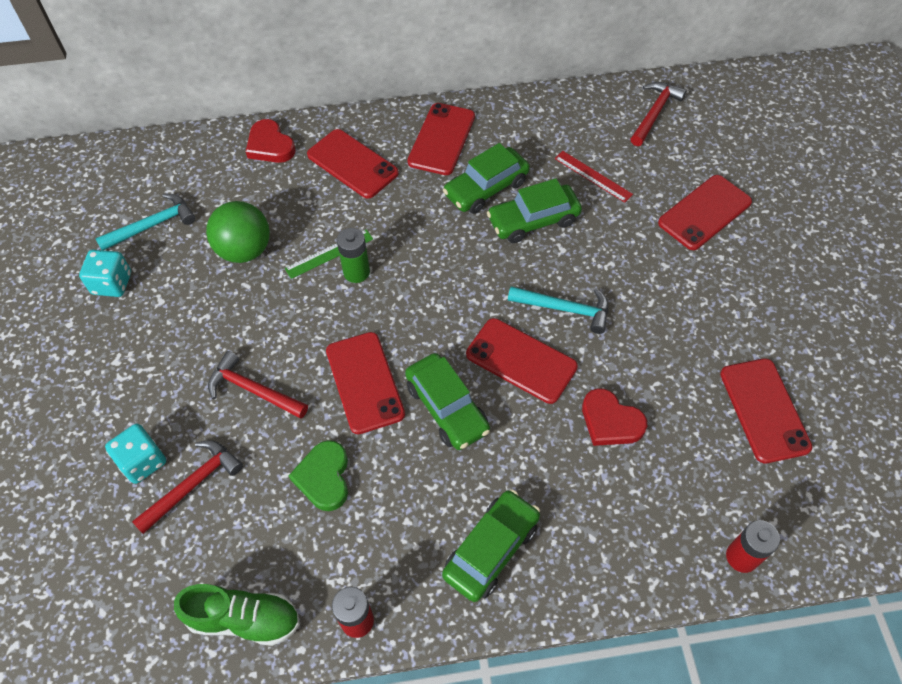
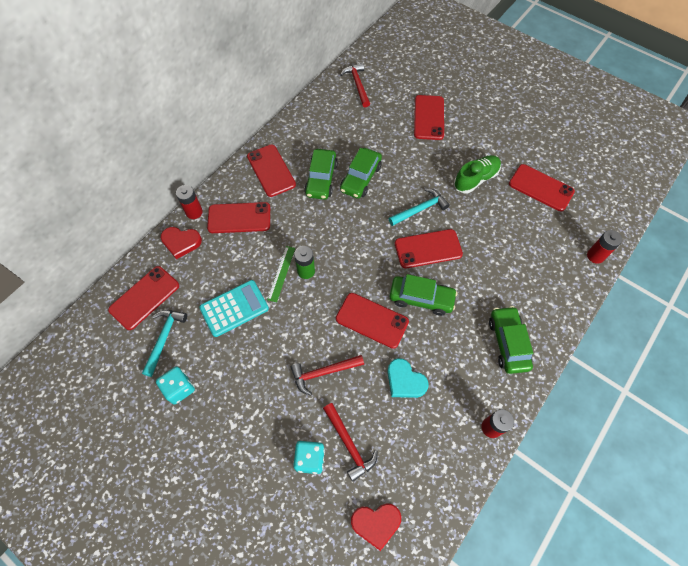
camera: 45 degrees left, 5 degrees up
red hammer [132,440,243,534] -> red hammer turned 150 degrees clockwise [323,403,378,482]
green shoe [174,584,300,646] -> green shoe moved to [454,155,501,194]
green ball [206,201,270,263] -> turquoise calculator [199,280,269,337]
green heart [289,440,348,511] -> turquoise heart [387,358,429,398]
red ruler [555,151,633,203] -> none
red heart [582,388,647,446] -> red heart moved to [351,503,401,551]
none -> red phone [108,266,179,330]
none -> red battery [176,185,203,219]

